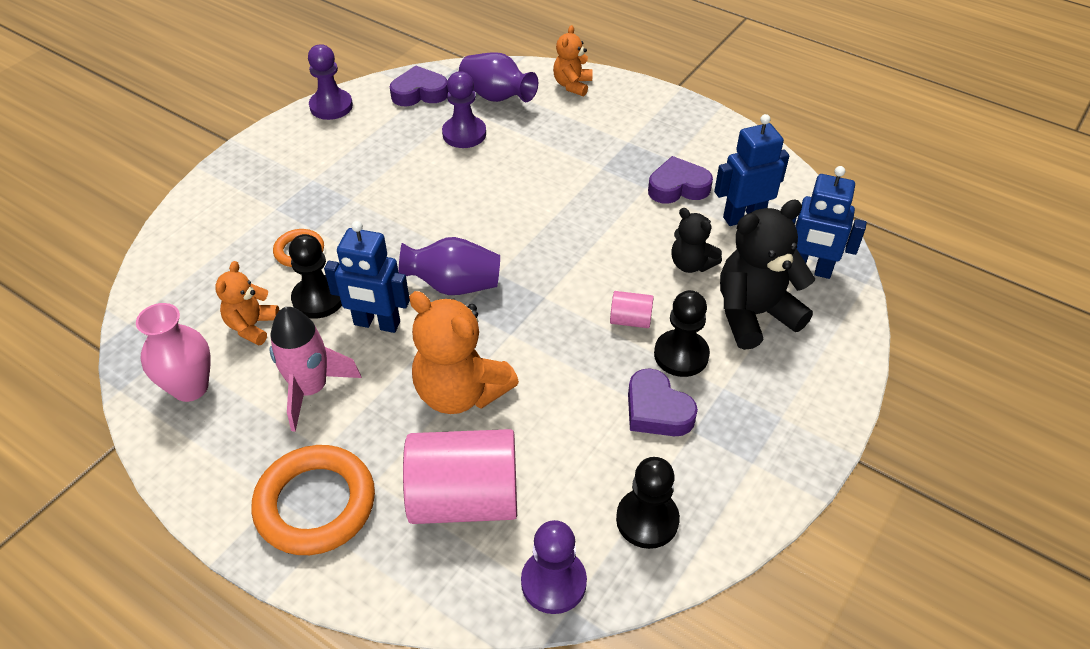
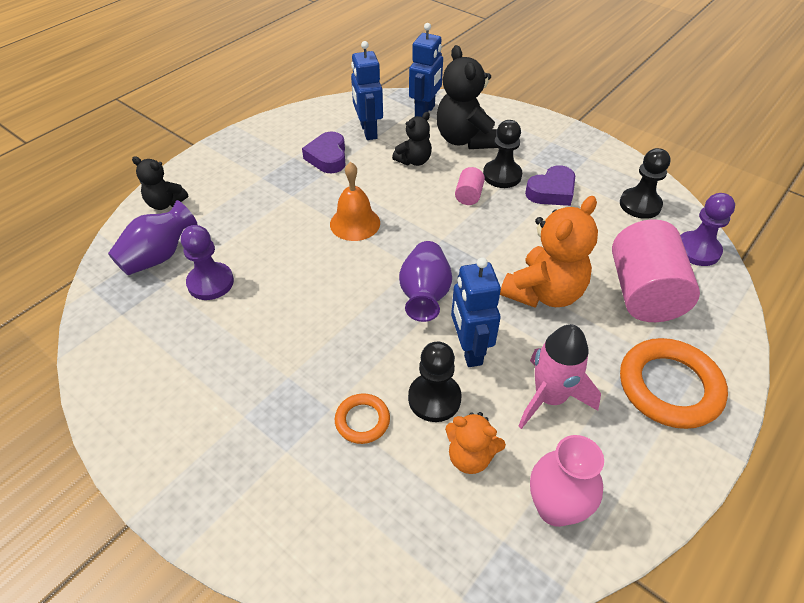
camera: 85 degrees left, 0 degrees up
purple pawn [308,44,353,120] -> none
blue robot [324,221,410,333] -> blue robot turned 150 degrees clockwise [451,257,501,367]
purple heart [390,66,448,106] -> none
orange teddy bear [553,25,593,96] -> black teddy bear [132,156,188,210]
none -> orange bell [330,162,380,241]

